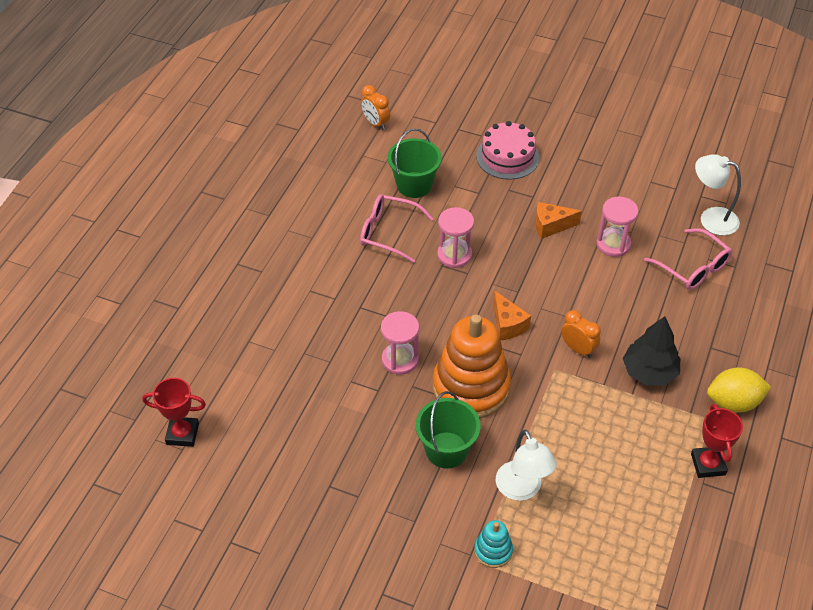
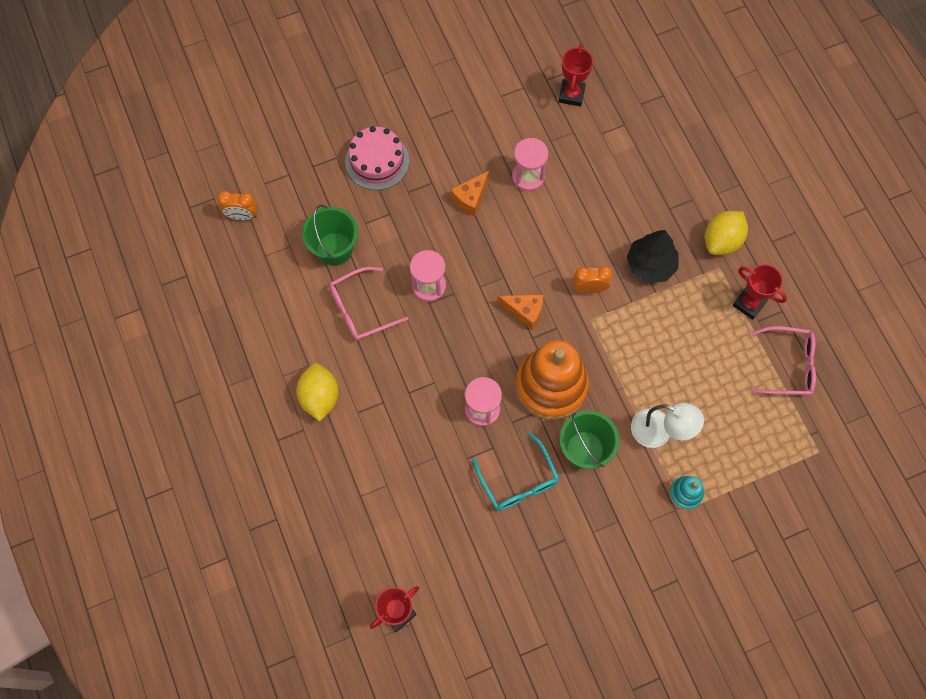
camera: 45 degrees left, 20 degrees up
pink glasses [644,228,732,290] -> pink glasses moved to [750,326,816,395]
white lamp [695,154,741,235] -> red trophy [559,44,593,106]
none -> yellow lemon [296,363,339,421]
none -> turquoise glasses [472,432,559,511]

